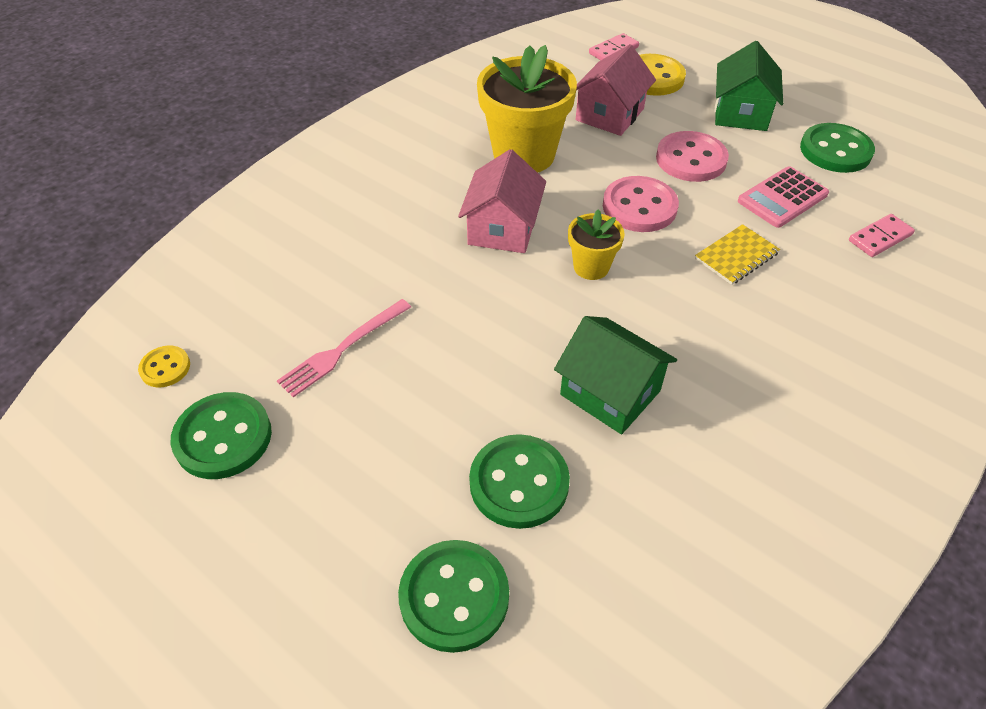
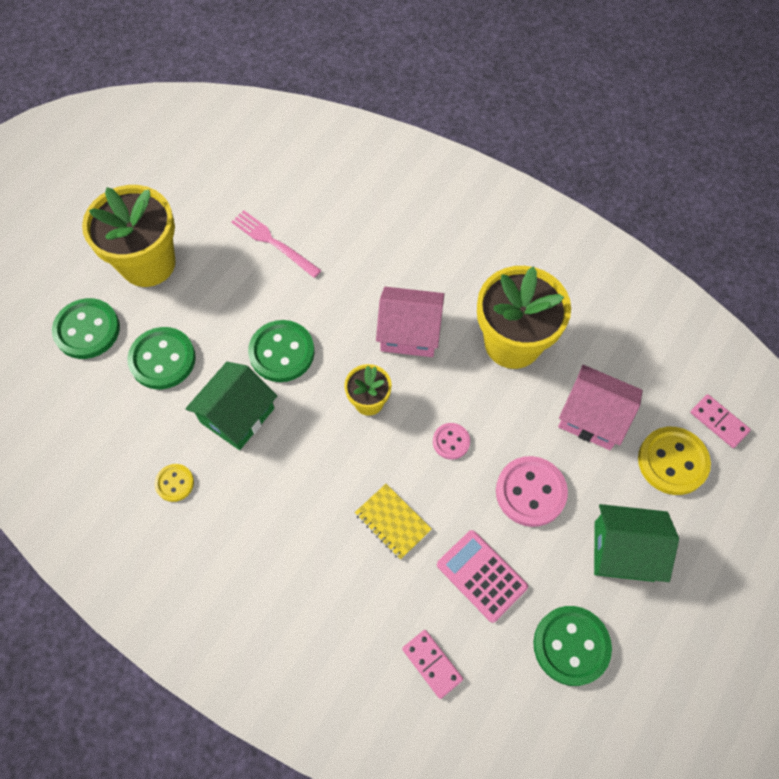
camera: 85 degrees right, 15 degrees up
yellow button [138,346,190,388] -> yellow button moved to [155,464,194,502]
green button [171,392,272,479] -> green button moved to [248,320,315,382]
pink button [603,176,679,232] -> pink button [433,423,470,460], size x0.55
none -> yellow flower pot [82,185,176,287]

